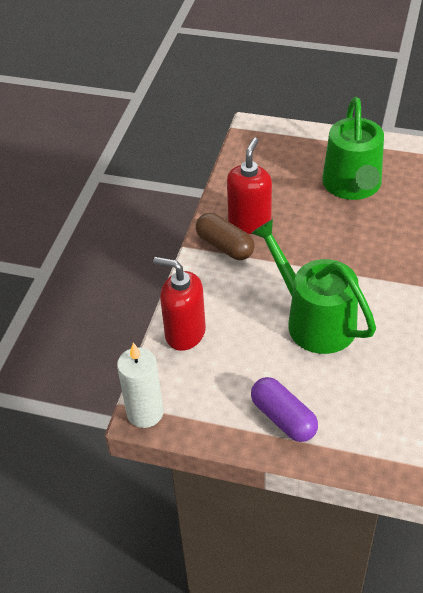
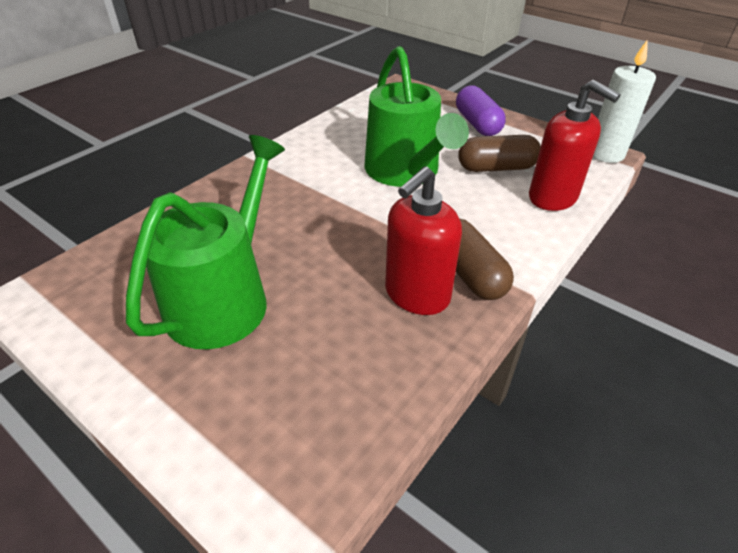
camera: 160 degrees left, 5 degrees down
none -> brown capsule [458,135,541,172]

